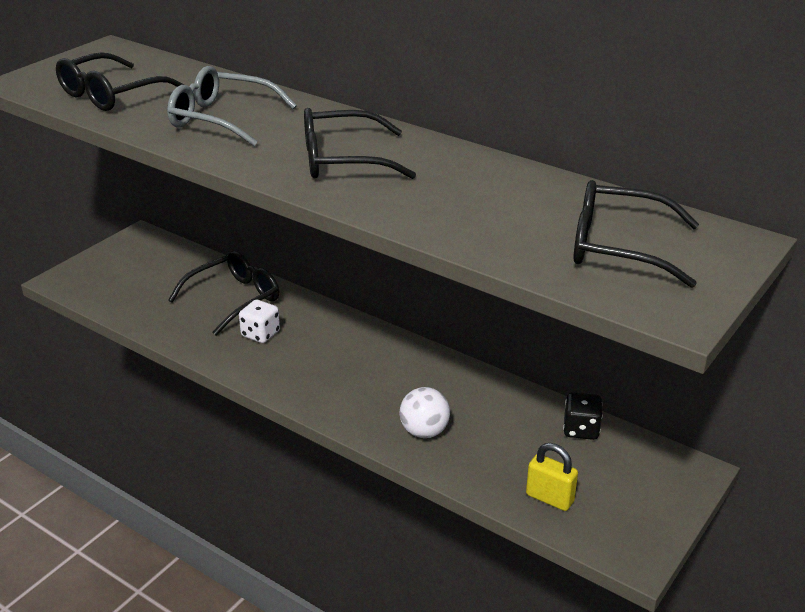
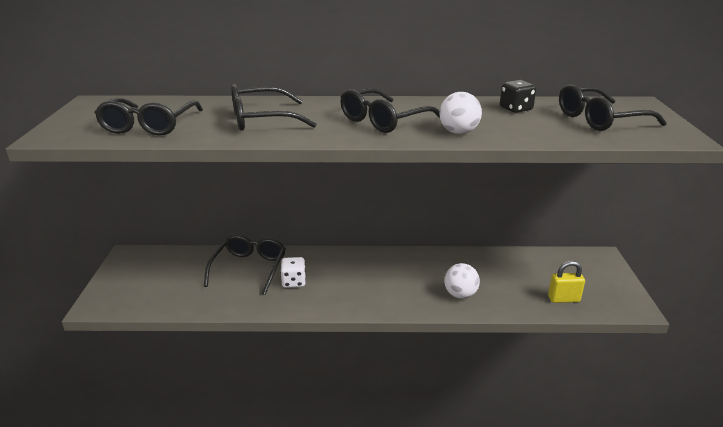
camera: 35 degrees left, 5 degrees down
grey glasses [167,66,297,146] -> black glasses [231,84,317,131]
black dice [563,392,602,440] -> black dice moved to [500,80,536,113]
none -> white ball [439,92,482,134]

